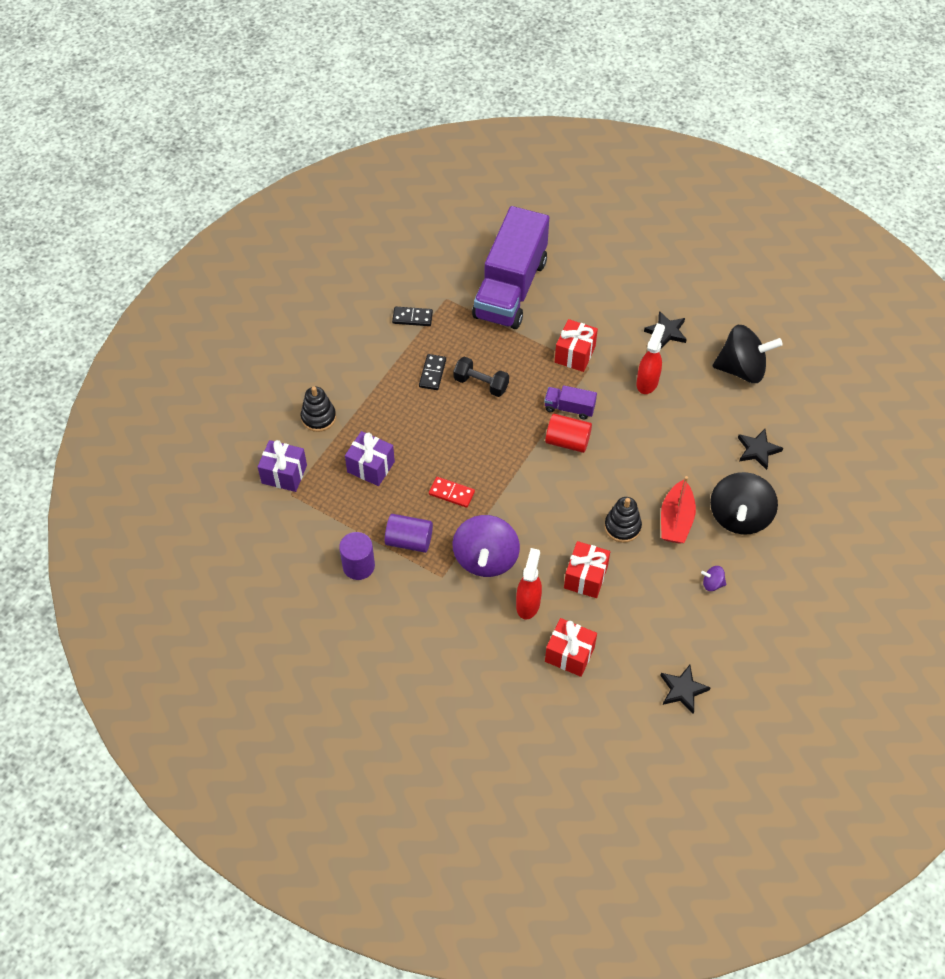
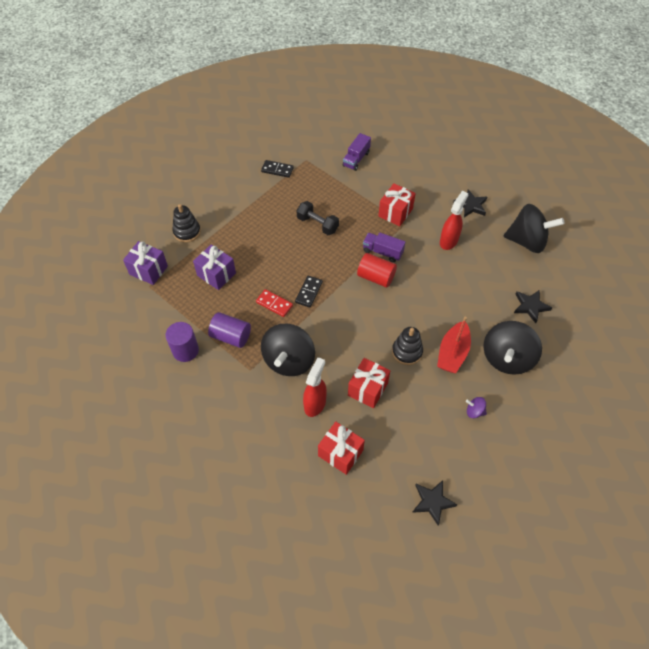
camera: 10 degrees right, 0 degrees up
black domino [419,354,446,390] -> black domino moved to [295,276,323,308]
purple spinning top [452,515,520,577] -> black spinning top [261,324,315,376]
purple truck [472,206,549,329] -> purple truck [343,133,371,171], size x0.41

